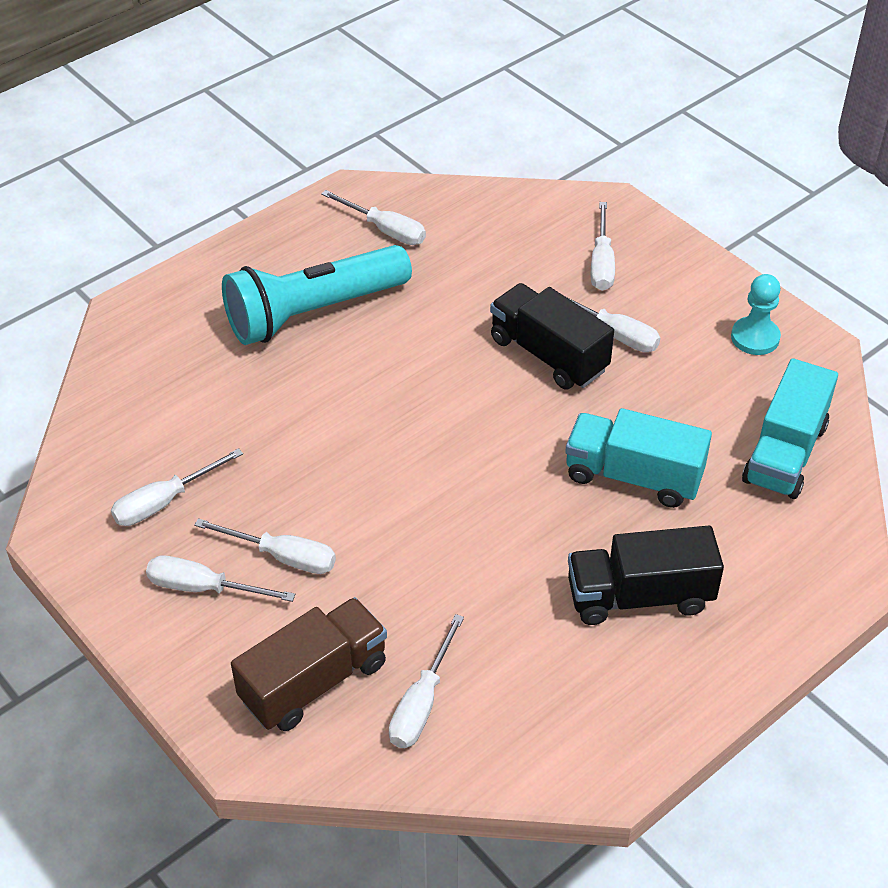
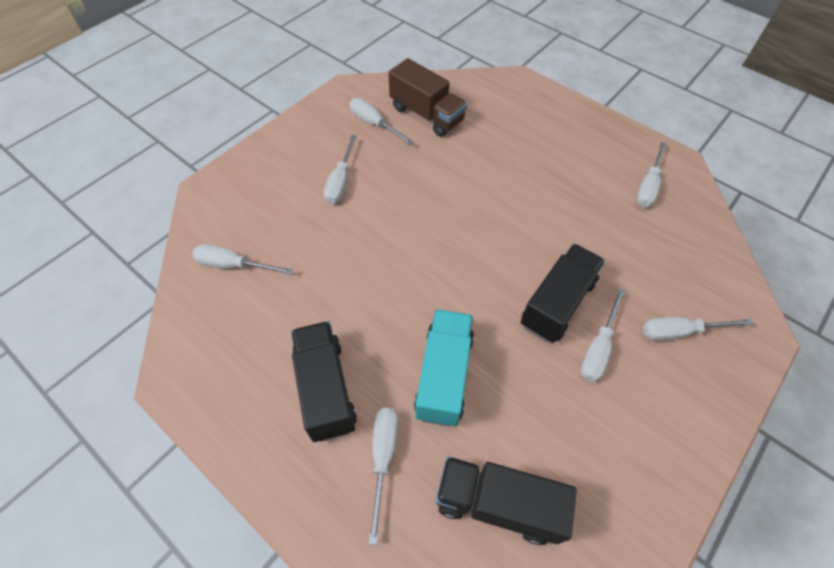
camera: 80 degrees right, 10 degrees up
white screwdriver [146,555,295,602] -> white screwdriver moved to [369,408,398,545]
turquoise flashlight [222,245,412,345] -> none
brown truck [231,597,387,731] -> brown truck moved to [388,58,467,137]
turquoise pawn [731,274,781,355] -> none
turquoise truck [742,358,838,499] -> black truck [435,456,577,545]

